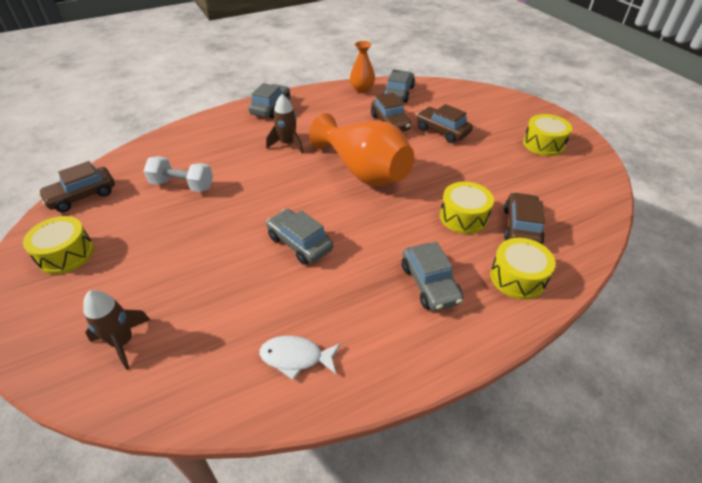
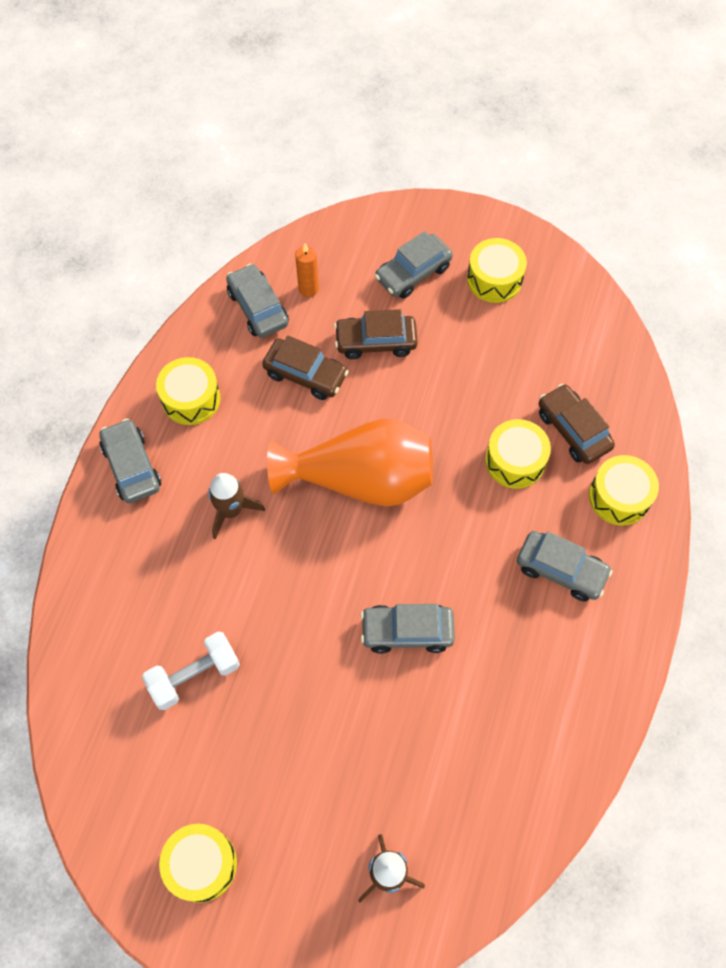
camera: 45 degrees left, 20 degrees up
brown car [38,161,115,212] -> none
white fish [260,336,341,380] -> none
orange vase [350,41,375,93] -> none
none -> yellow drum [156,357,220,425]
none -> orange candle [295,244,319,297]
none -> grey car [375,231,453,299]

